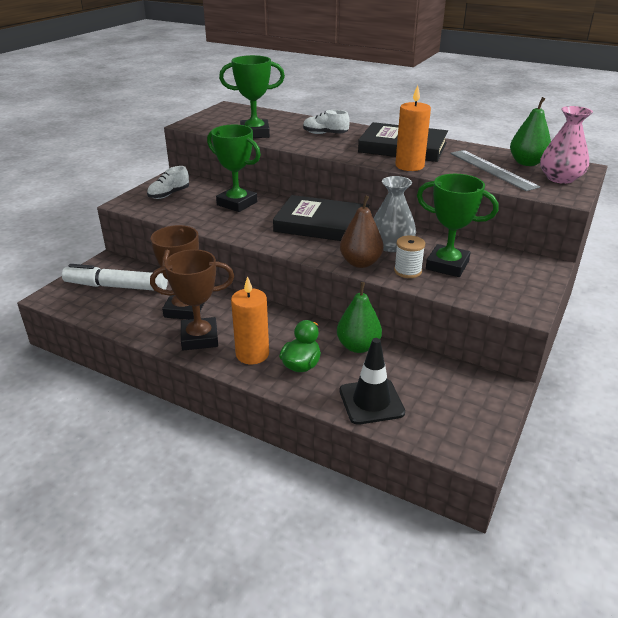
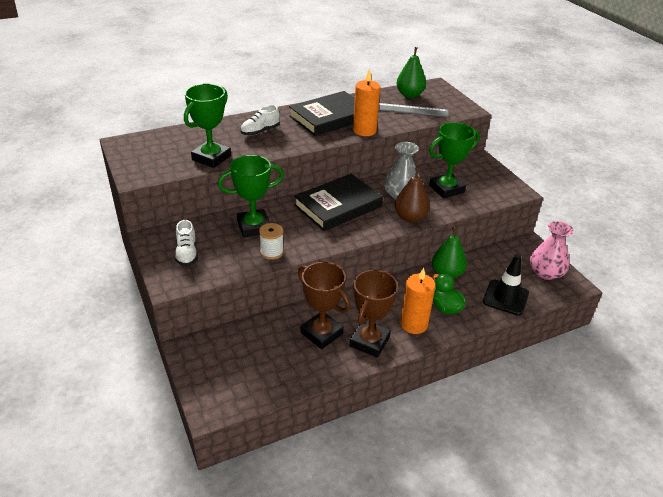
camera: 55 degrees left, 5 degrees up
white marker [62,264,168,290] -> none
white spool [394,235,425,278] -> white spool moved to [259,223,284,260]
pink vase [540,106,593,184] -> pink vase moved to [530,221,574,280]

